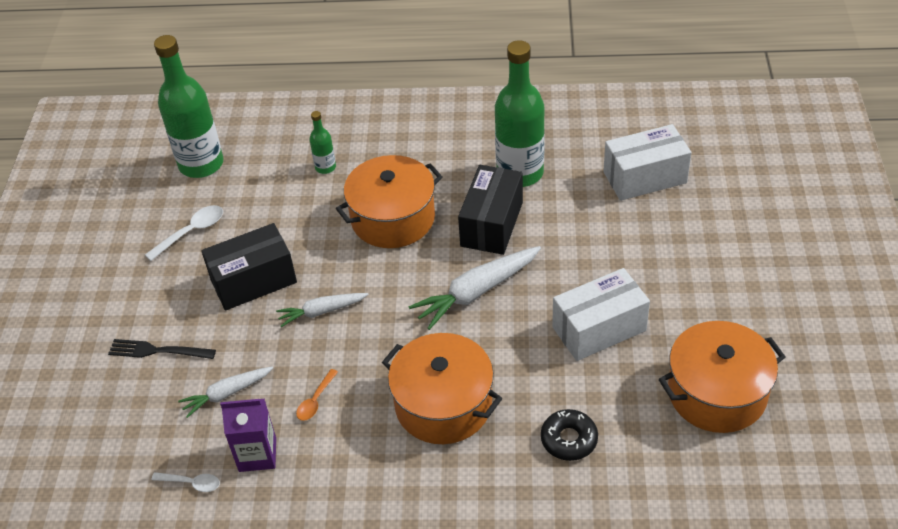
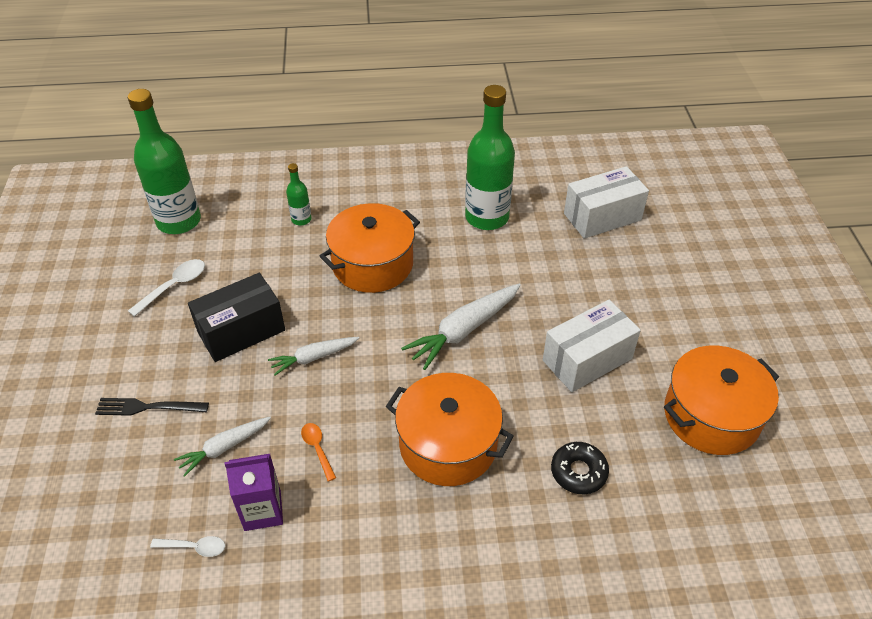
camera: 10 degrees left, 0 degrees up
orange spoon [296,369,338,421] -> orange spoon turned 135 degrees clockwise [301,423,336,481]
black box [458,165,523,255] -> none

